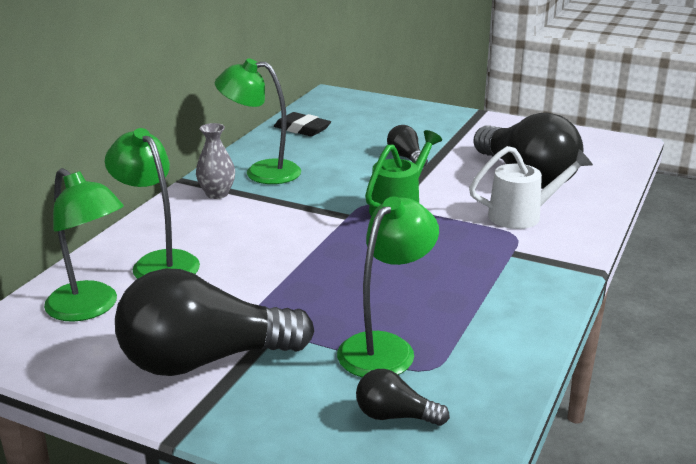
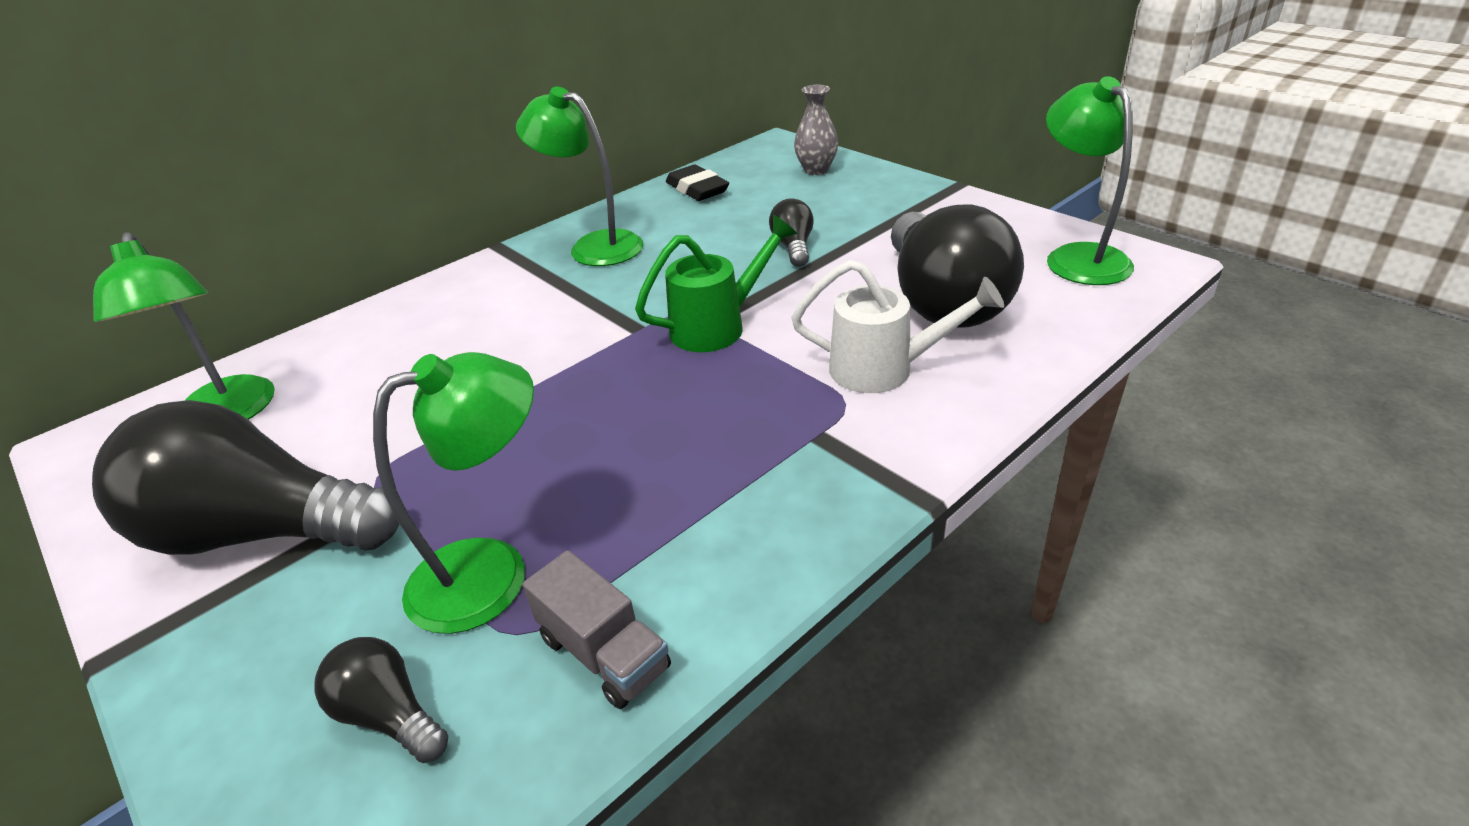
camera: 25 degrees right, 10 degrees up
green lamp [105,128,200,279] -> green lamp moved to [1046,76,1134,285]
grey vase [196,123,235,199] -> grey vase moved to [794,85,838,175]
none -> grey truck [522,550,671,709]

